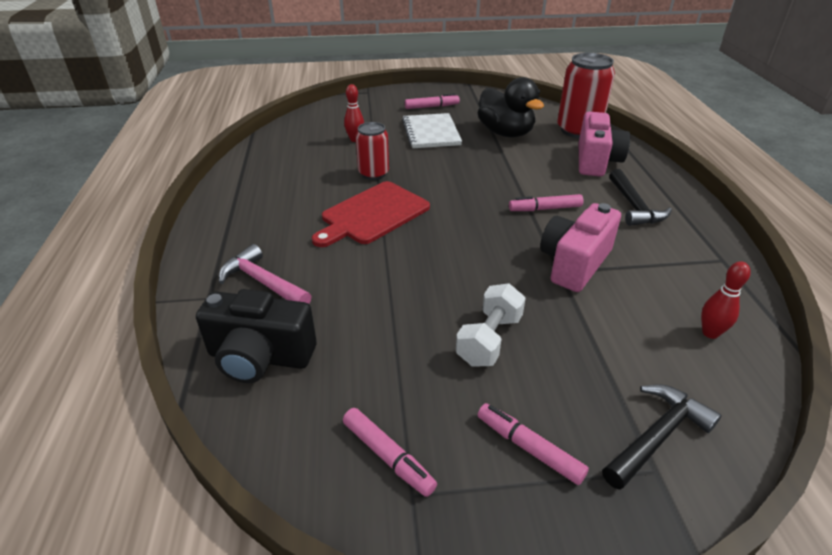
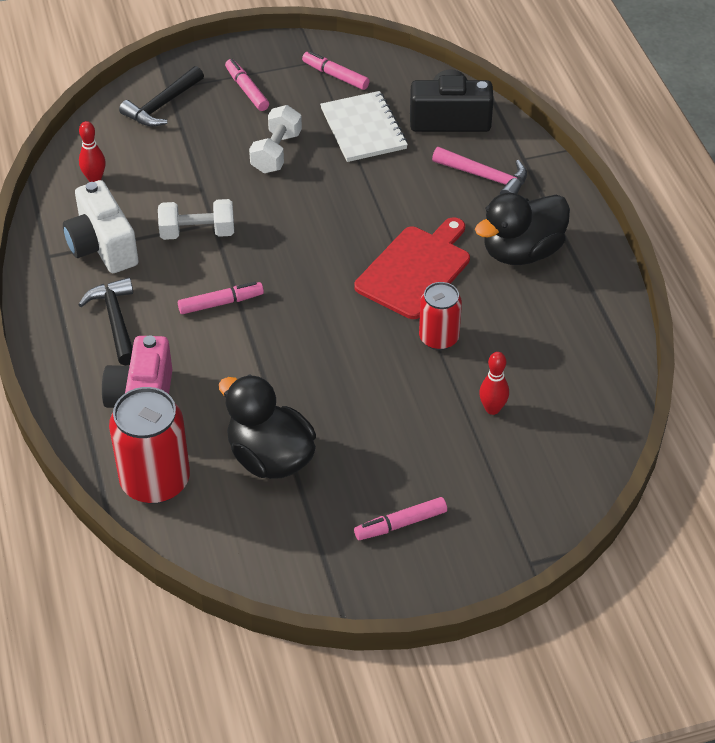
camera: 170 degrees right, 10 degrees up
white notebook [402,113,462,148] -> white notebook moved to [320,91,408,162]
pink marker [478,403,589,485] -> pink marker turned 150 degrees counterclockwise [225,59,269,111]
pink camera [540,203,621,292] -> white dumbbell [158,199,234,240]
none -> white camera [63,180,139,273]
none -> black duck [475,193,570,265]

